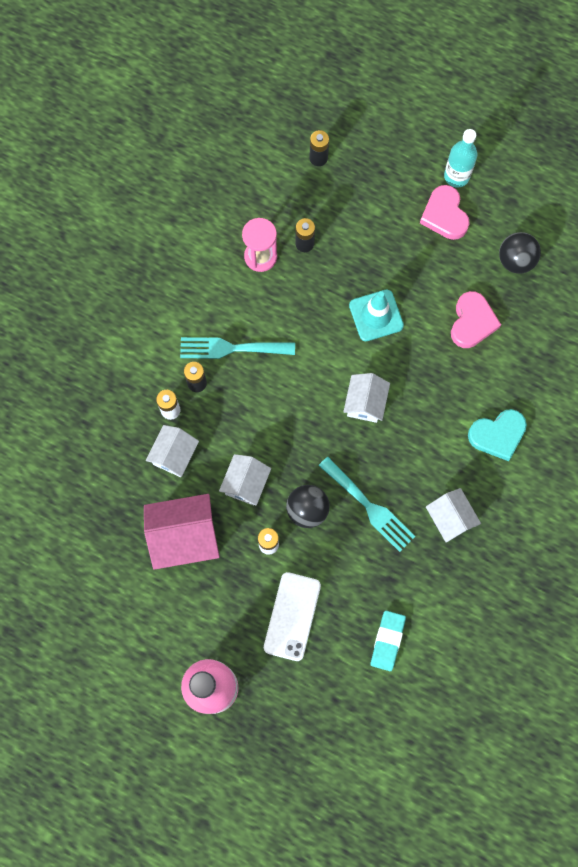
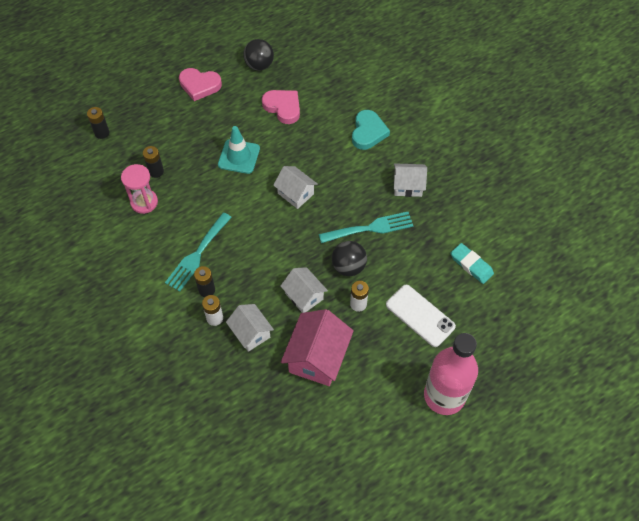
camera: 60 degrees left, 15 degrees down
turquoise bottle [444,129,477,187] -> none

